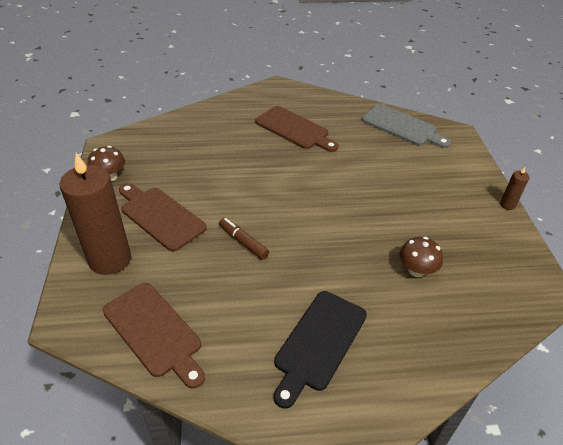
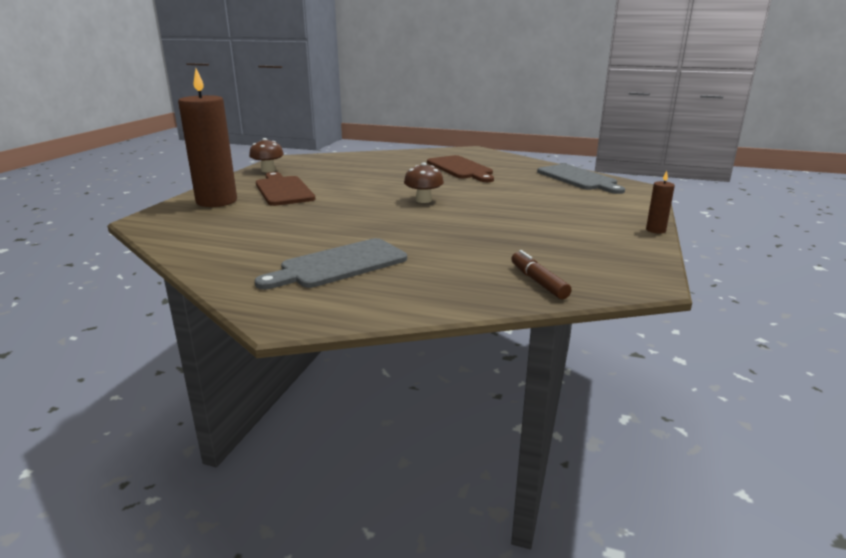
camera: 25 degrees right, 20 degrees down
brown cutting board [103,283,205,389] -> none
brown marker [219,218,269,260] -> brown marker moved to [511,250,571,299]
black cutting board [274,291,367,409] -> grey cutting board [255,238,407,289]
brown mushroom [399,237,443,277] -> brown mushroom moved to [404,162,444,203]

